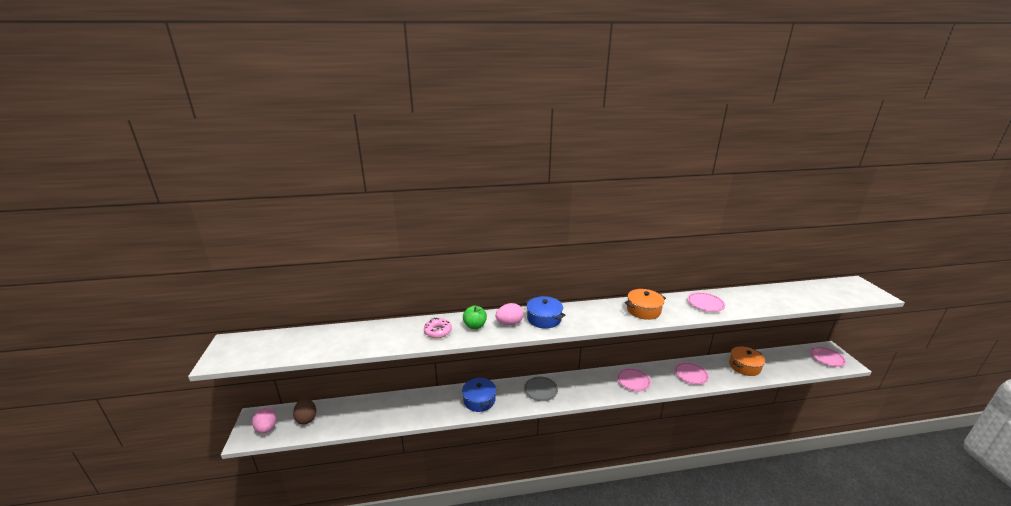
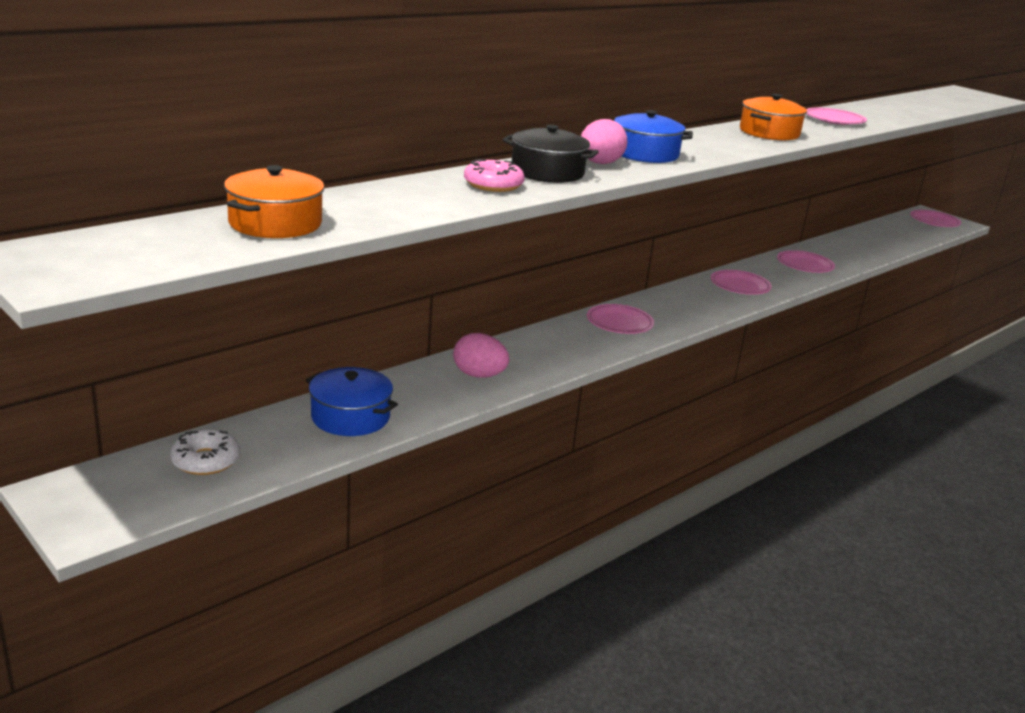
camera: 35 degrees left, 0 degrees up
pink egg [252,408,276,434] -> pink egg moved to [453,333,509,378]
brown egg [293,398,316,425] -> white donut [170,429,240,475]
blue pot [462,377,496,412] -> blue pot moved to [306,367,398,436]
green apple [463,306,487,329] -> black pot [503,125,599,183]
grey plate [524,376,558,401] -> pink plate [587,304,654,334]
orange pot [729,346,765,376] -> orange pot moved to [224,165,325,238]

